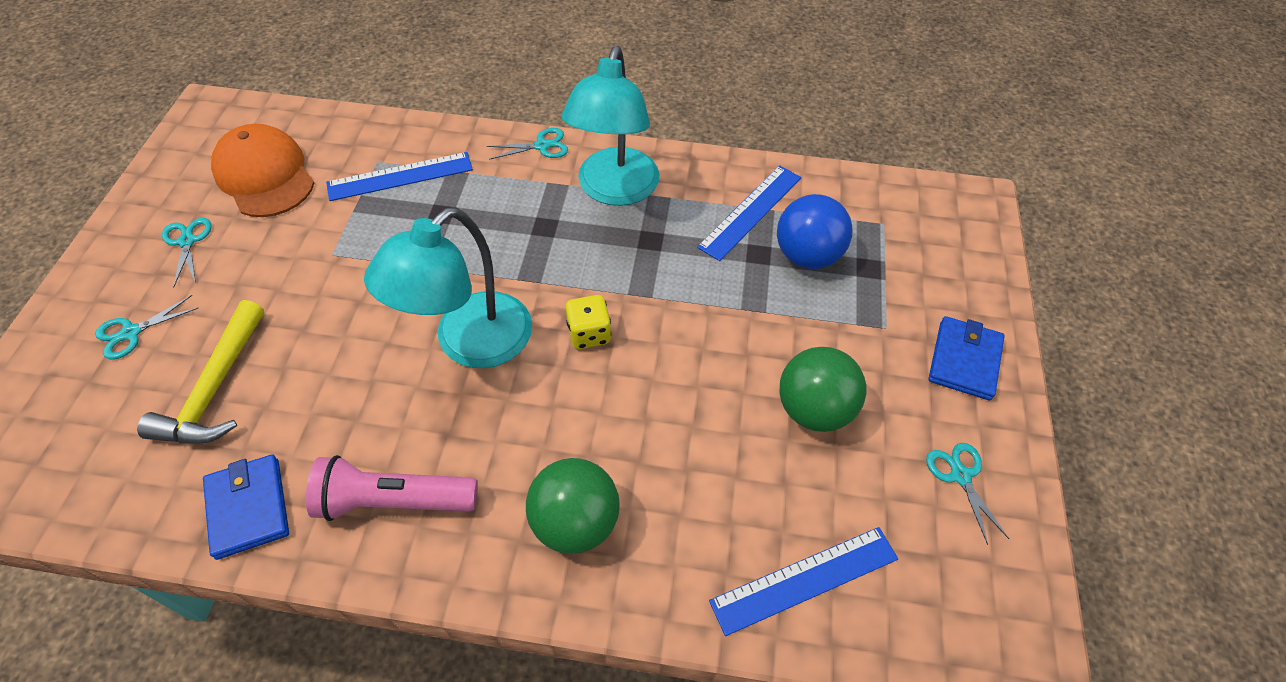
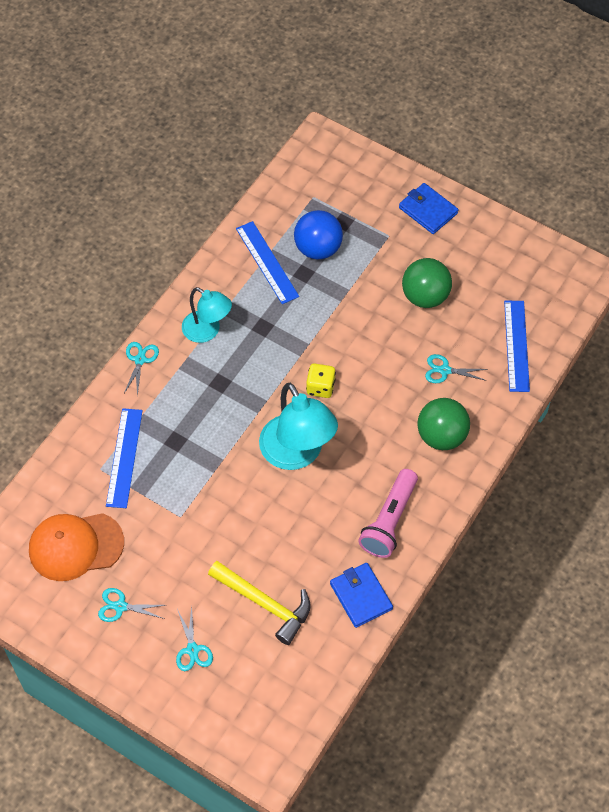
camera: 65 degrees left, 5 degrees up
blue wallet [203,454,289,560] -> blue wallet turned 60 degrees clockwise [330,563,393,628]
turquoise lamp [562,46,660,206] -> turquoise lamp [182,287,232,343], size x0.63
turquoise scissors [926,443,1009,545] -> turquoise scissors moved to [425,354,487,383]

